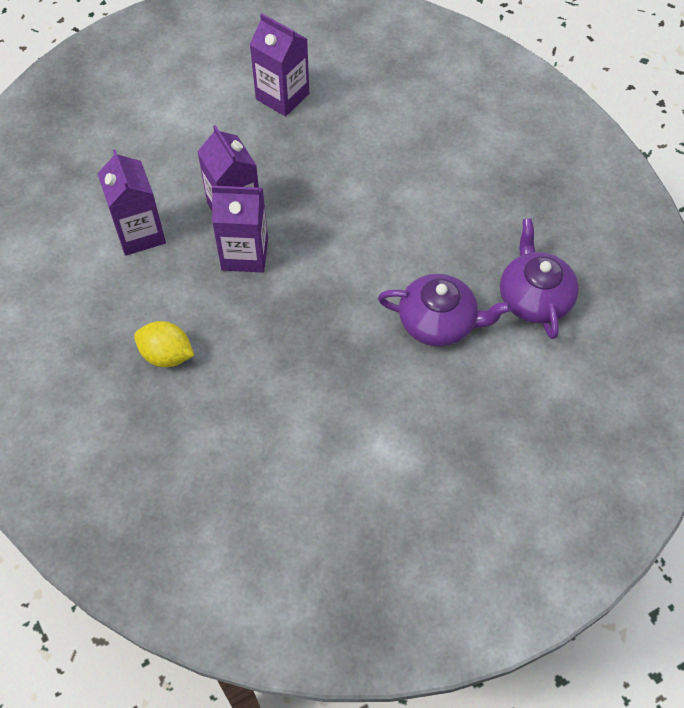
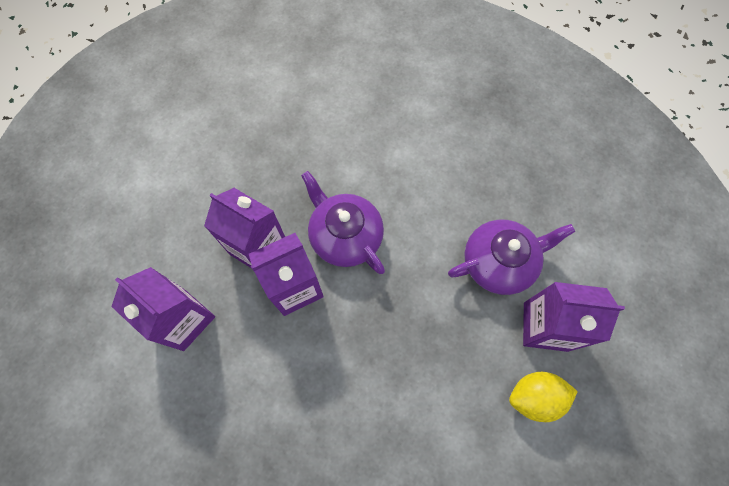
camera: 30 degrees left, 10 degrees up
yellow lemon [134,321,194,367] -> yellow lemon moved to [509,372,578,422]
purple carton [250,13,309,117] -> purple carton moved to [523,282,625,352]
purple teapot [500,218,579,339] -> purple teapot moved to [301,171,385,274]

